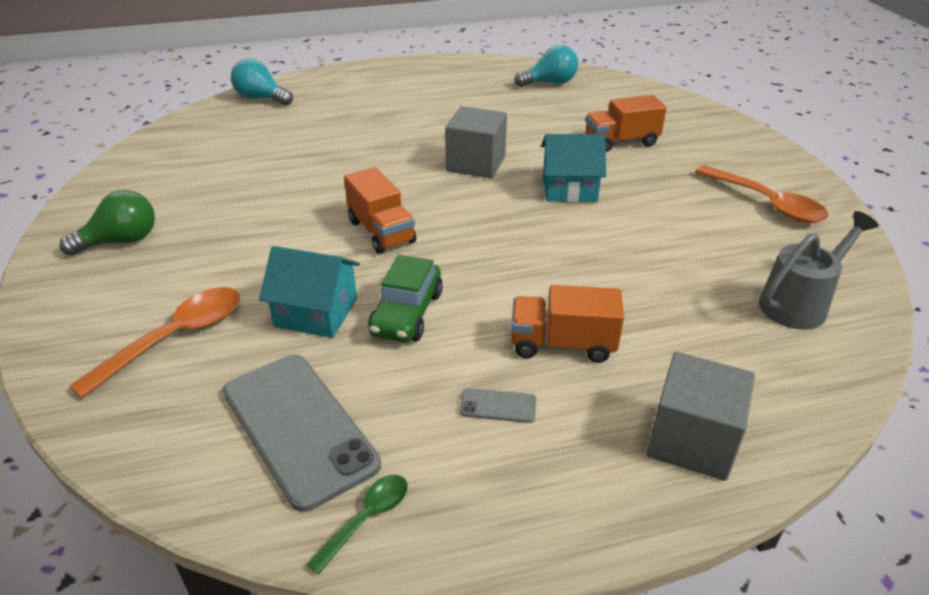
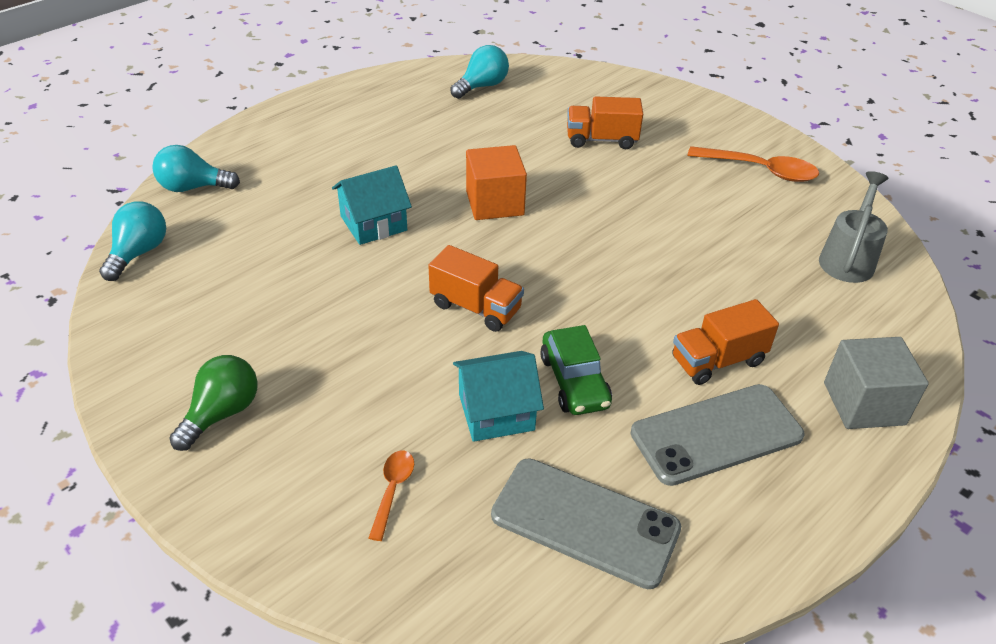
camera: 30 degrees left, 5 degrees up
orange spoon [69,287,240,398] -> orange spoon [369,451,414,541], size x0.56
green spoon [306,475,408,575] -> none
grey cube [445,106,507,178] -> orange cube [466,145,527,220]
grey phone [460,388,536,423] -> grey phone [630,384,804,486], size x2.47
turquoise house [541,134,606,202] -> turquoise house moved to [332,165,412,245]
orange truck [585,95,667,152] -> orange truck turned 45 degrees clockwise [567,96,643,149]
none -> turquoise light bulb [99,201,166,281]

